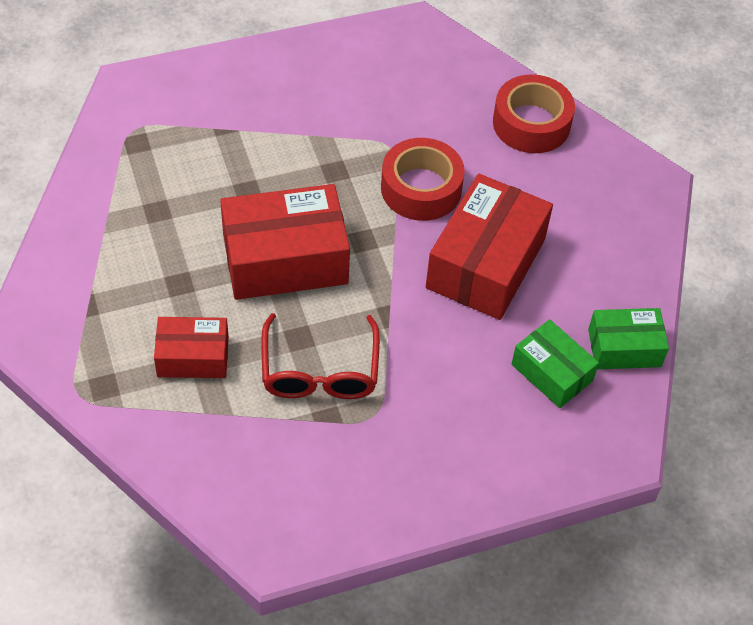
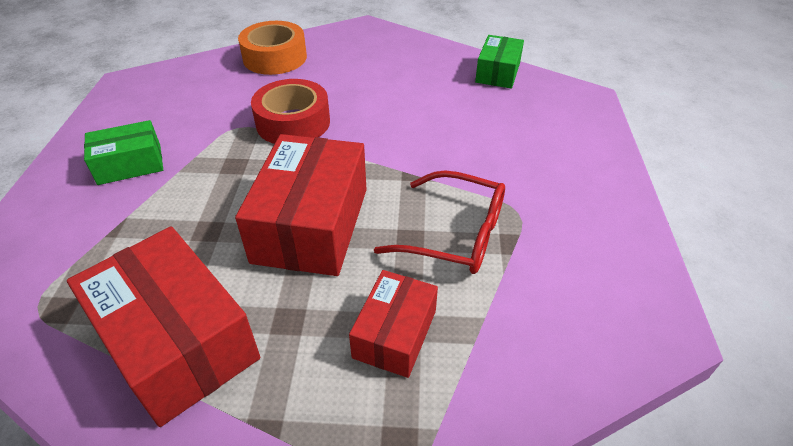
camera: 65 degrees left, 10 degrees down
red box [426,174,553,320] -> red box moved to [67,226,260,427]
red tape [493,74,575,153] -> orange tape [238,21,307,75]
green box [511,319,599,408] -> green box moved to [84,120,163,185]

